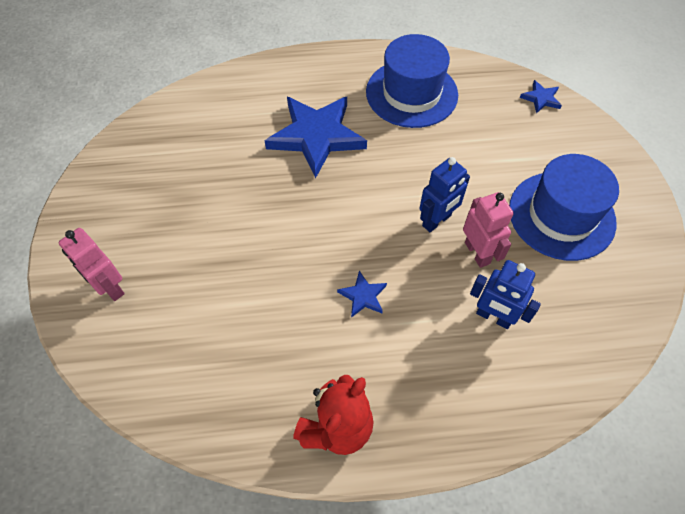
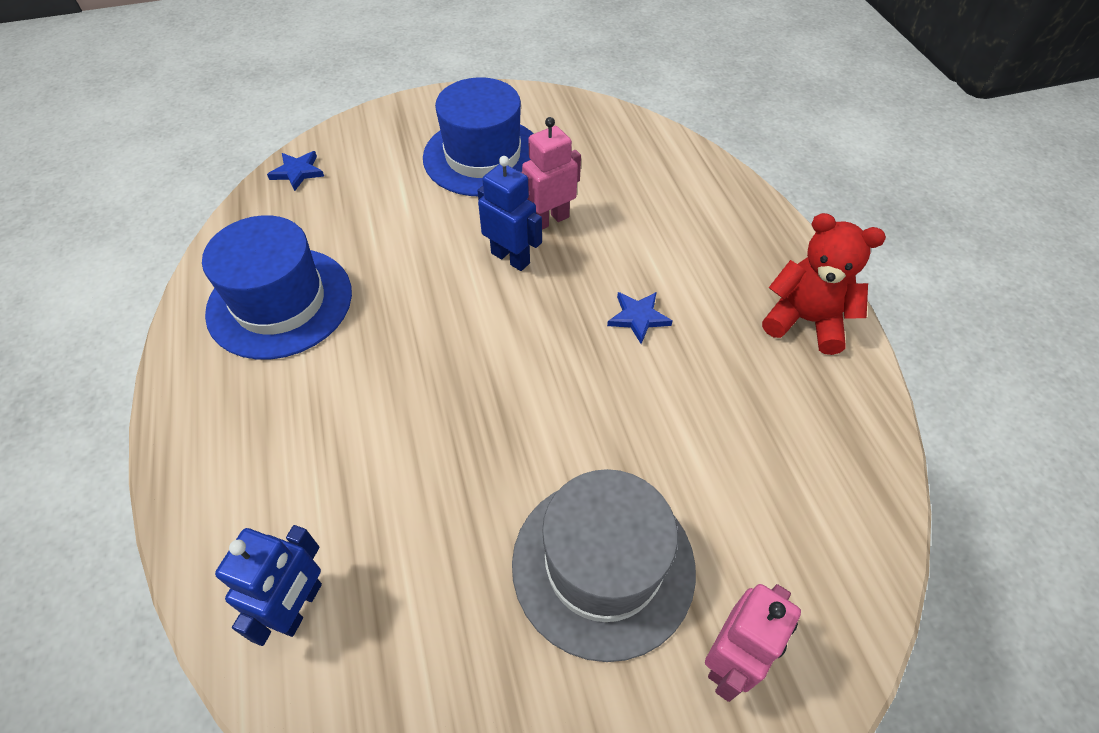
camera: 100 degrees left, 5 degrees down
blue star [265,97,367,178] -> none
blue robot [470,260,541,329] -> blue robot moved to [215,525,322,646]
none -> grey hat [512,469,696,662]

